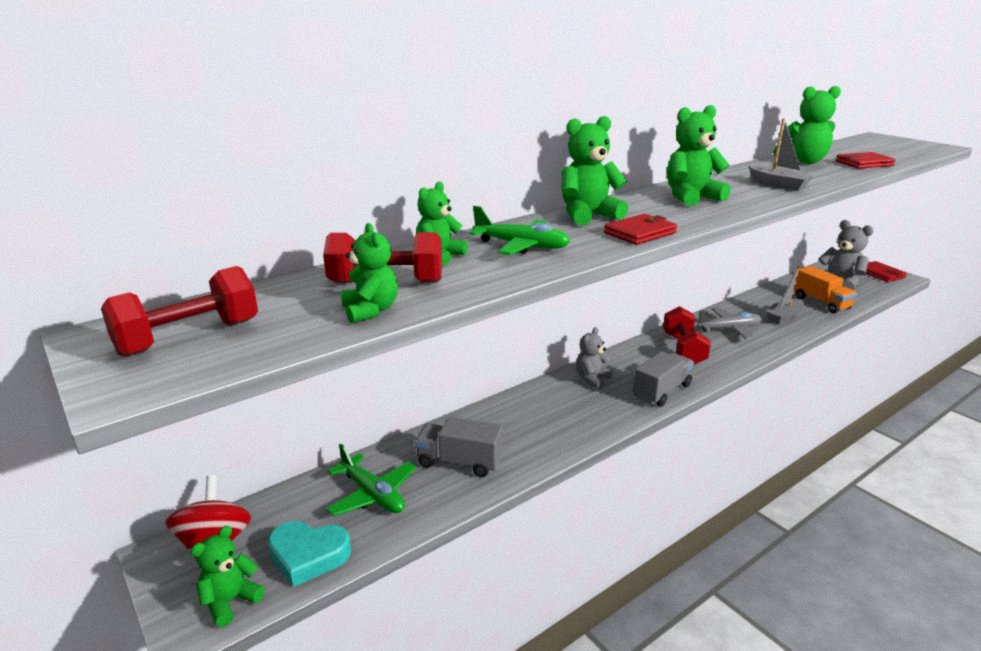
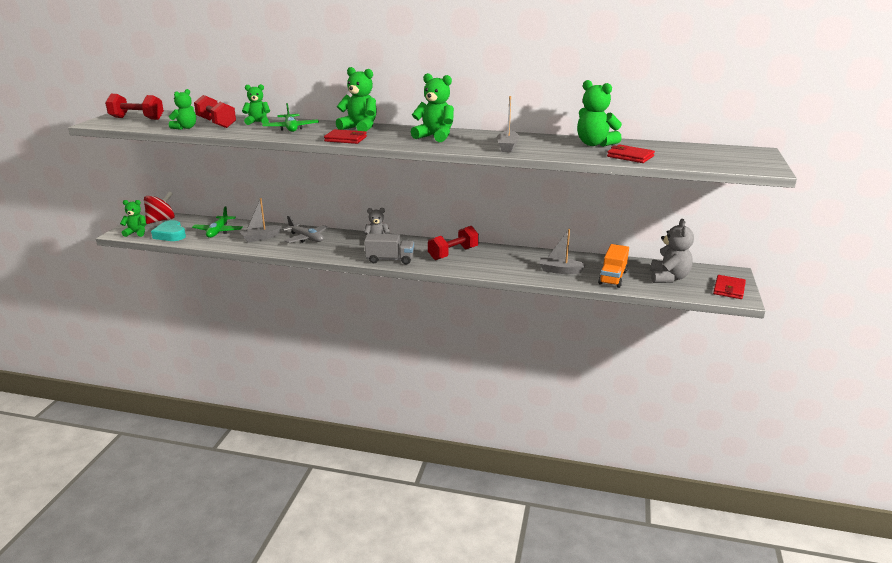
camera: 50 degrees right, 0 degrees up
grey truck [415,417,503,477] -> grey boat [240,198,282,242]
grey plane [695,307,762,340] -> grey plane moved to [282,216,328,243]

